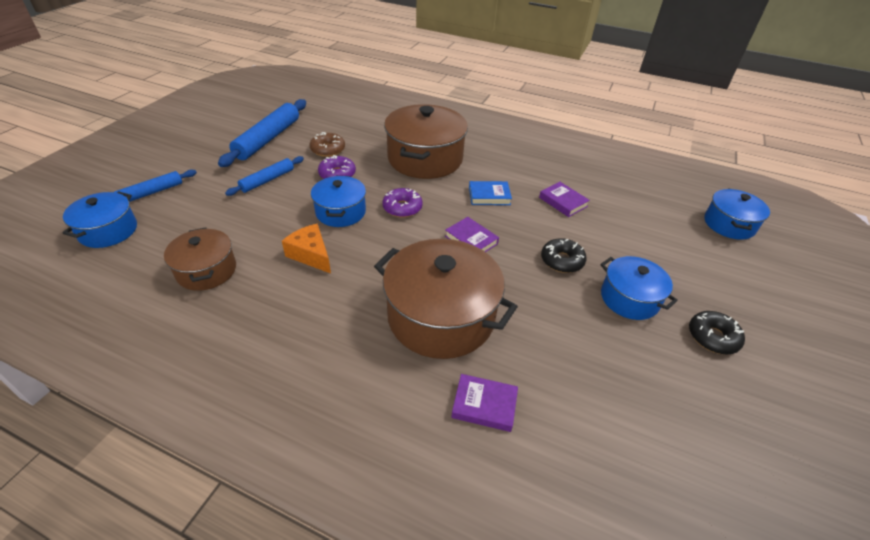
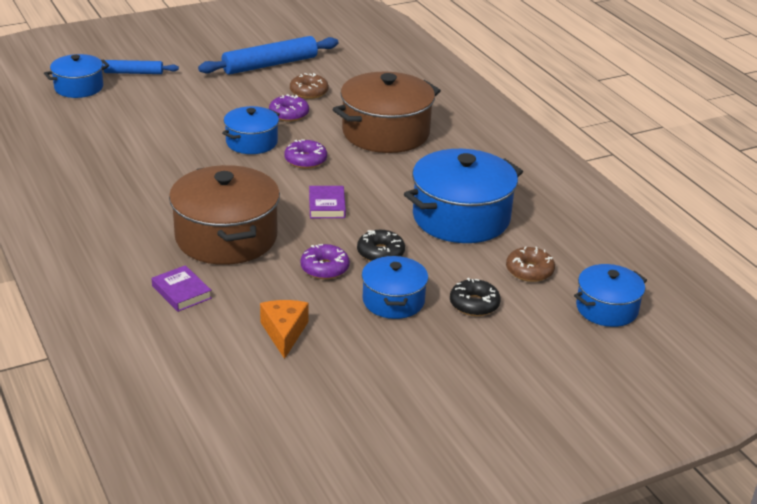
camera: 40 degrees right, 10 degrees down
brown pot [164,227,236,291] -> none
blue rolling pin [225,156,304,196] -> none
orange cheese [282,224,331,273] -> orange cheese moved to [260,300,309,359]
blue book [469,181,512,205] -> none
purple book [539,182,590,217] -> blue pot [404,149,523,243]
black donut [689,311,745,354] -> black donut moved to [450,278,501,316]
none -> purple donut [301,244,350,279]
none -> brown donut [506,247,555,282]

